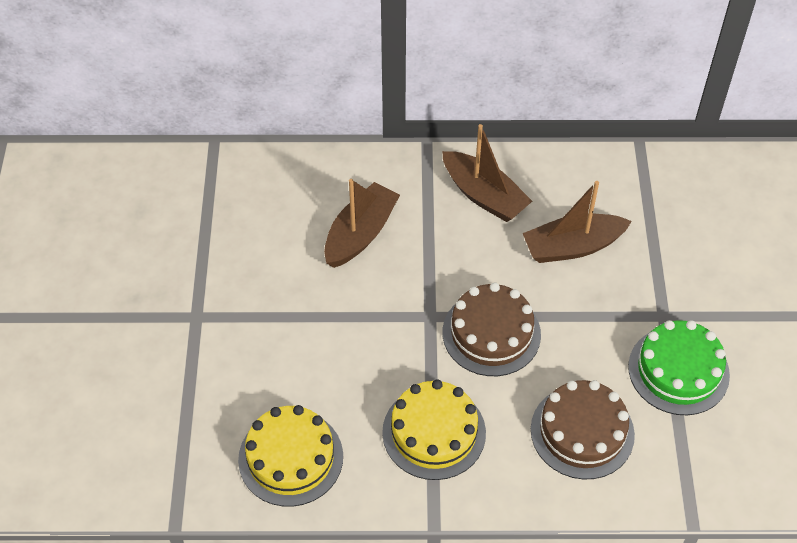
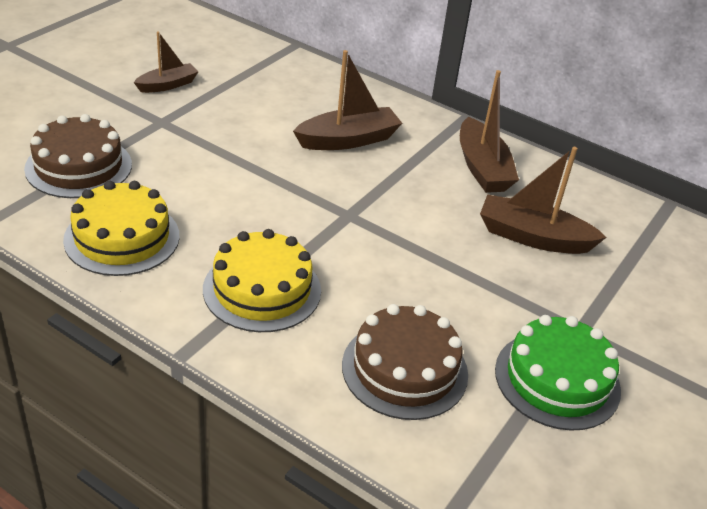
camera: 30 degrees right, 15 degrees down
brown cake [443,282,541,376] -> brown cake moved to [24,114,132,198]
none -> brown boat [134,31,199,93]

